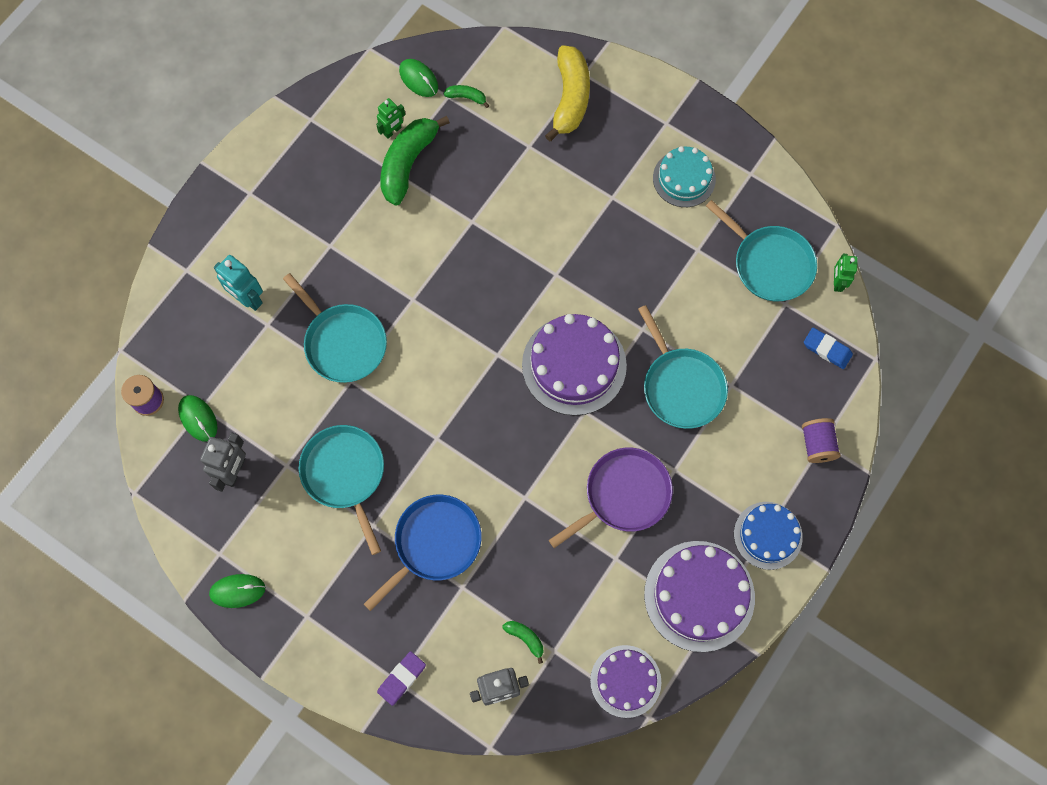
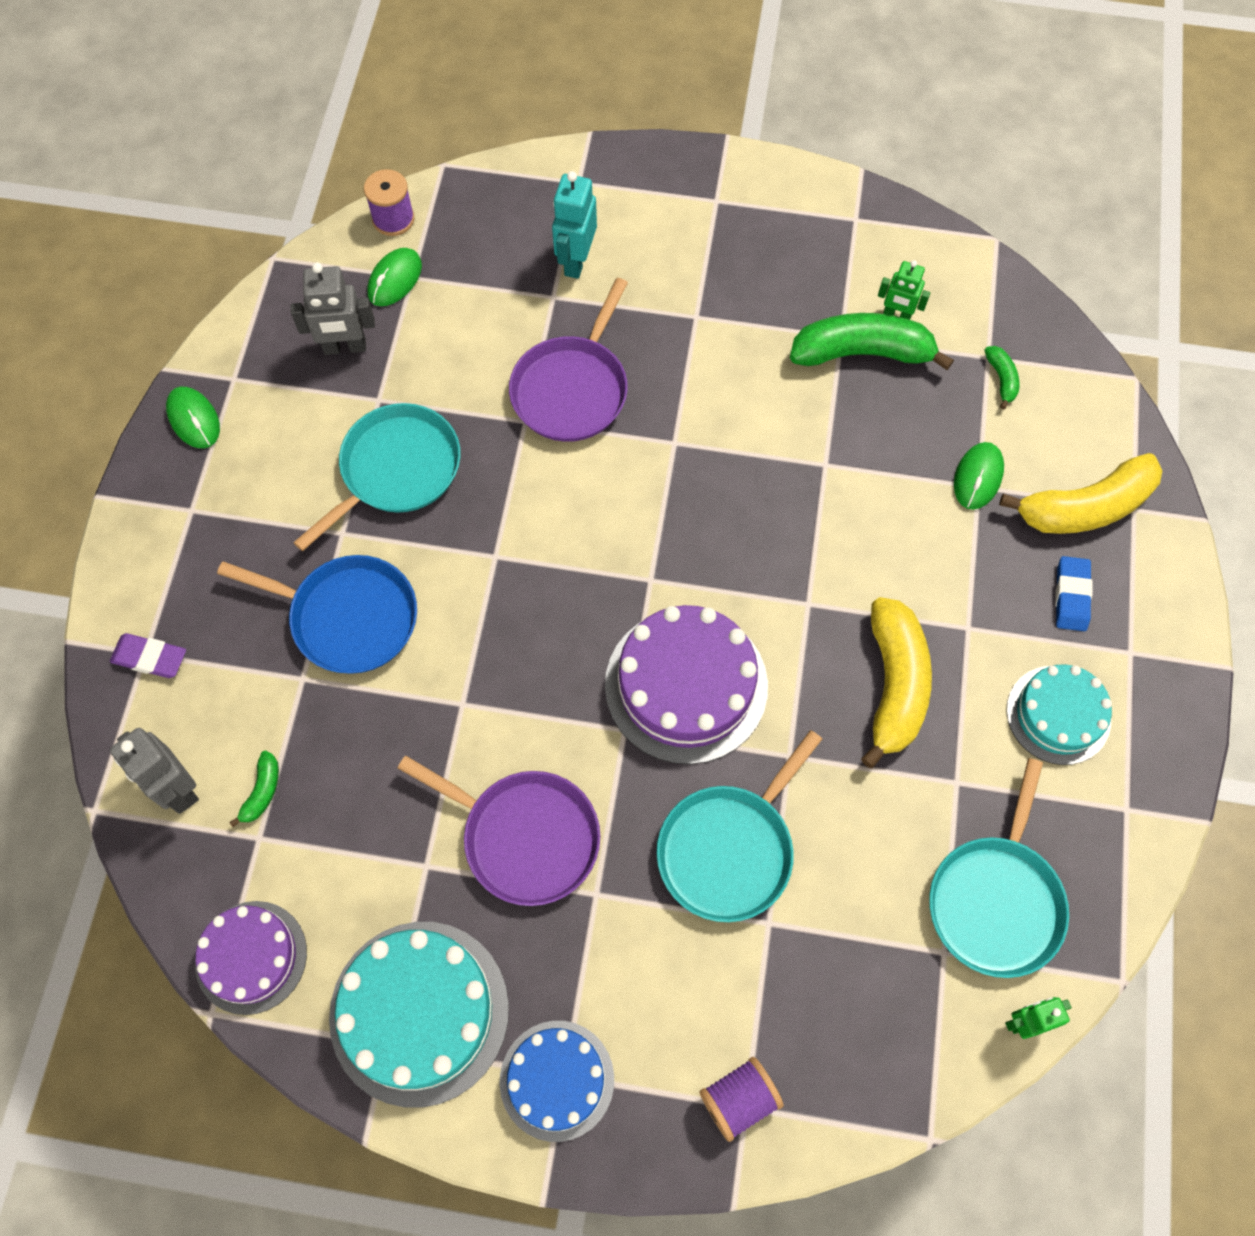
camera: 65 degrees right, 5 degrees down
turquoise pan [283,273,387,383] -> purple pan [509,278,628,442]
green mouse [399,59,438,97] -> green mouse moved to [954,442,1004,510]
purple cake [644,541,755,652] -> turquoise cake [329,922,509,1108]
blue eraser [804,328,853,369] -> blue eraser moved to [1055,556,1093,631]
none -> yellow banana [861,597,932,769]

